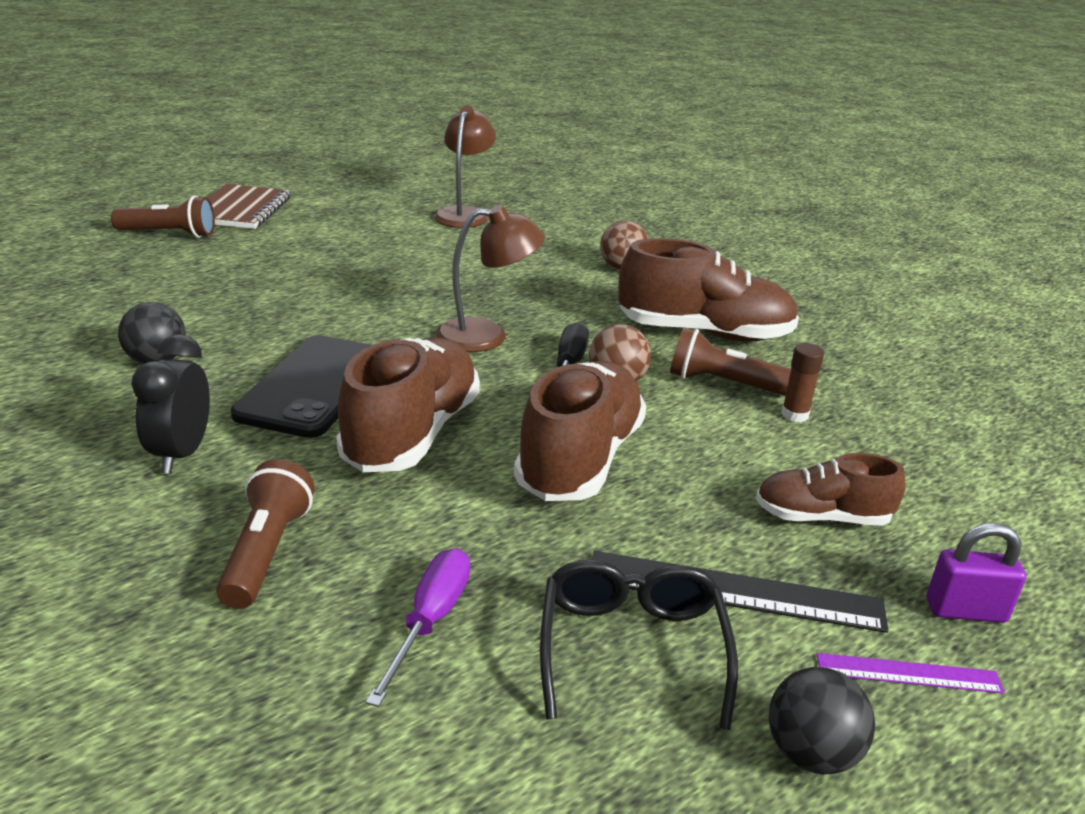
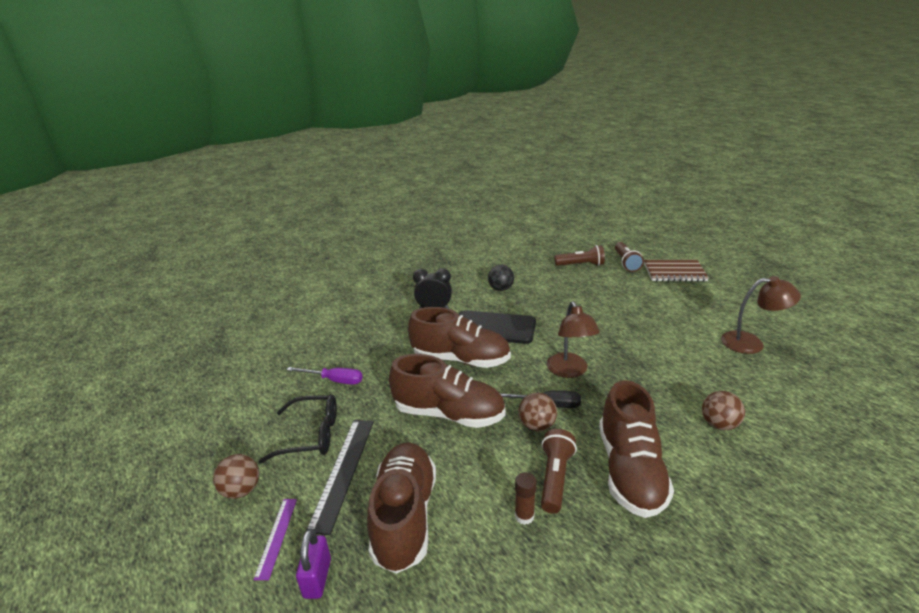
camera: 90 degrees right, 0 degrees up
brown flashlight [216,459,314,609] -> brown flashlight moved to [554,245,605,266]
brown shoe [756,453,905,526] -> brown shoe [367,442,436,574], size x1.72
black ball [769,667,875,774] -> brown ball [213,454,259,499]

